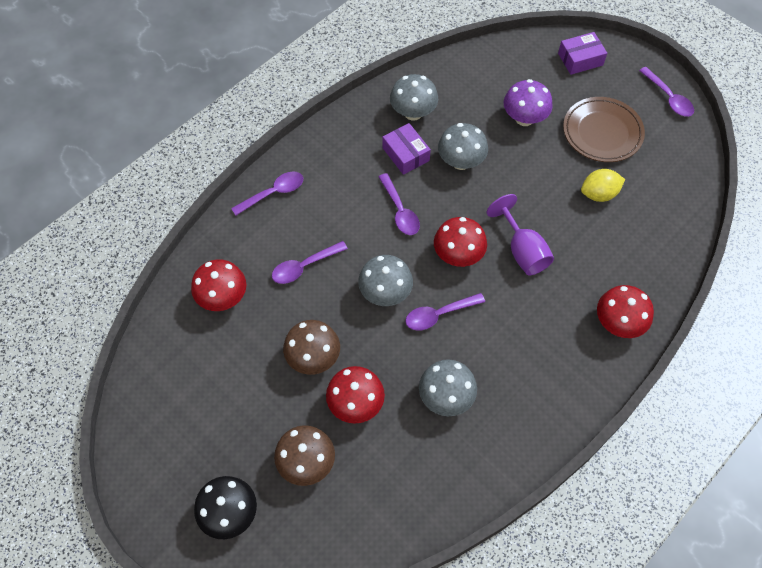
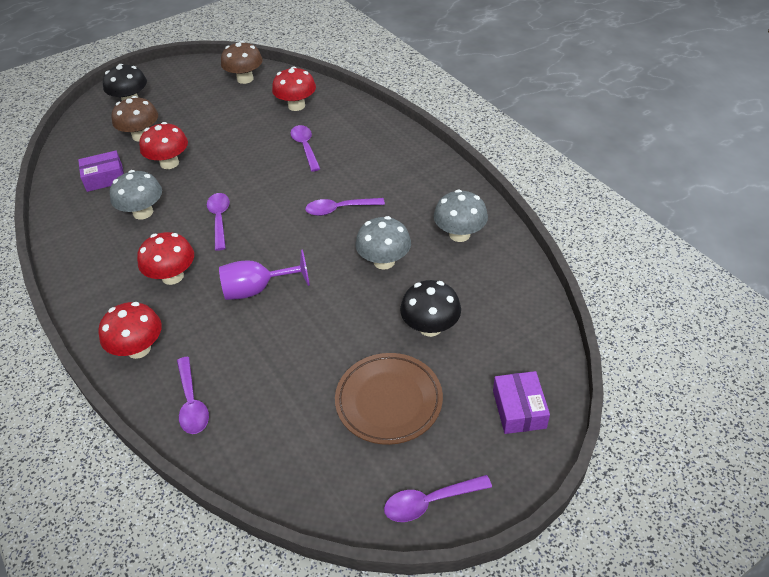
camera: 105 degrees right, 15 degrees down
purple spoon [231,172,303,216] -> purple spoon moved to [177,357,209,434]
brown mushroom [283,320,340,375] -> brown mushroom moved to [221,41,263,84]
grey mushroom [358,255,413,306] -> none
purple box [383,123,431,175] -> purple box moved to [78,151,124,192]
red mushroom [434,217,487,267] -> red mushroom moved to [137,232,194,285]
purple mushroom [504,79,553,126] -> black mushroom [400,280,461,337]
yellow lemon [581,169,625,202] -> none

